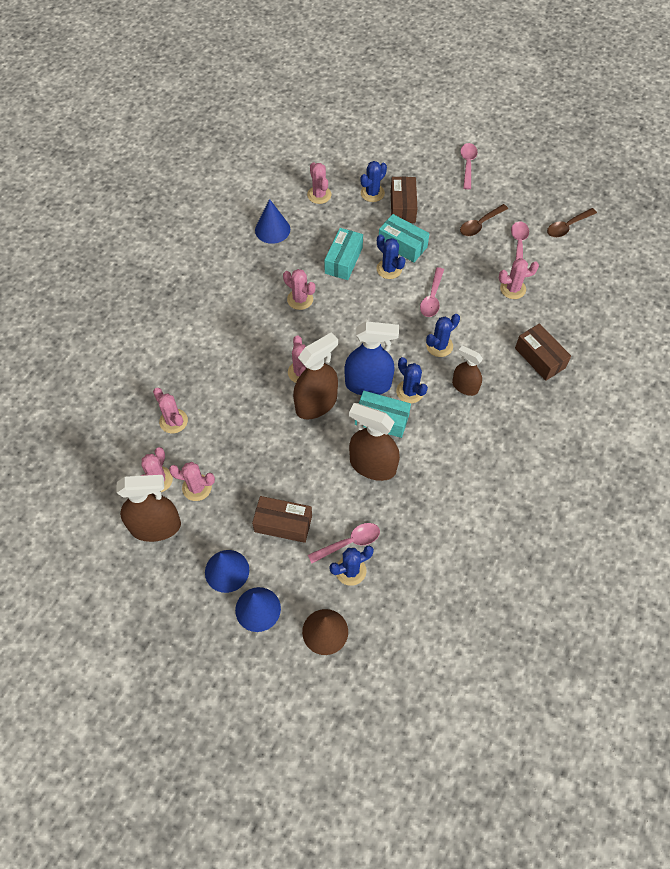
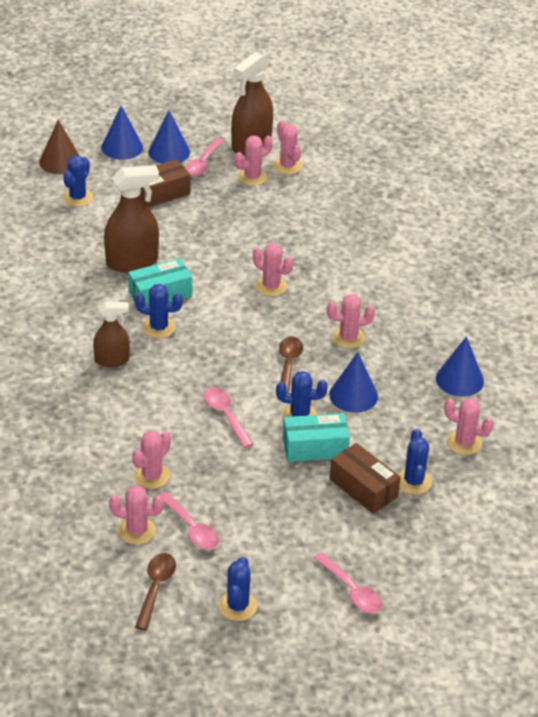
camera: 135 degrees right, 20 degrees down
pink cactus [153,388,188,433] -> pink cactus moved to [109,485,164,545]
brown spray bottle [293,332,338,419] -> none
pink spoon [308,523,380,564] -> pink spoon moved to [185,138,225,176]
turquoise box [324,228,363,280] -> blue cone [329,352,378,413]
blue spray bottle [344,321,399,395] -> none
blue cactus [426,314,460,357] -> blue cactus moved to [218,557,257,621]
brown spoon [460,204,508,236] -> brown spoon moved to [279,337,303,393]
brown box [515,323,571,381] -> none

